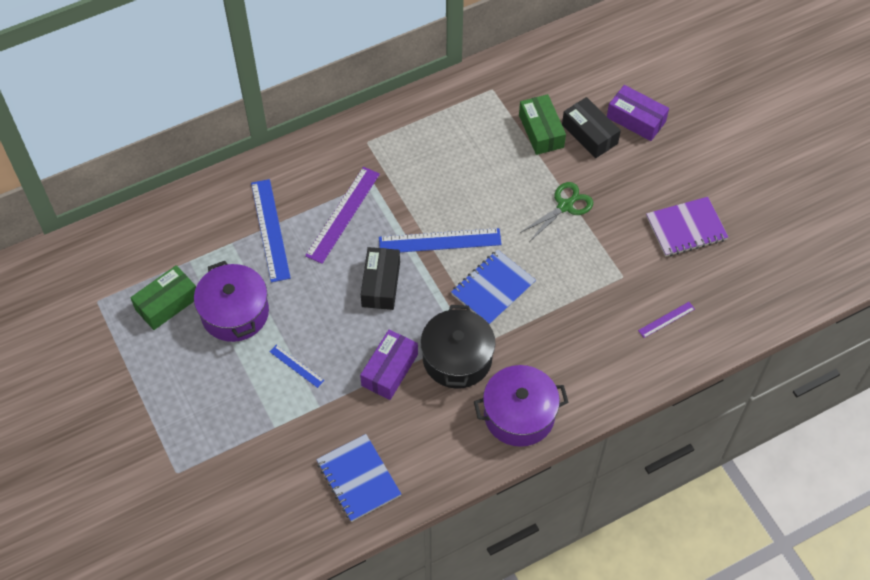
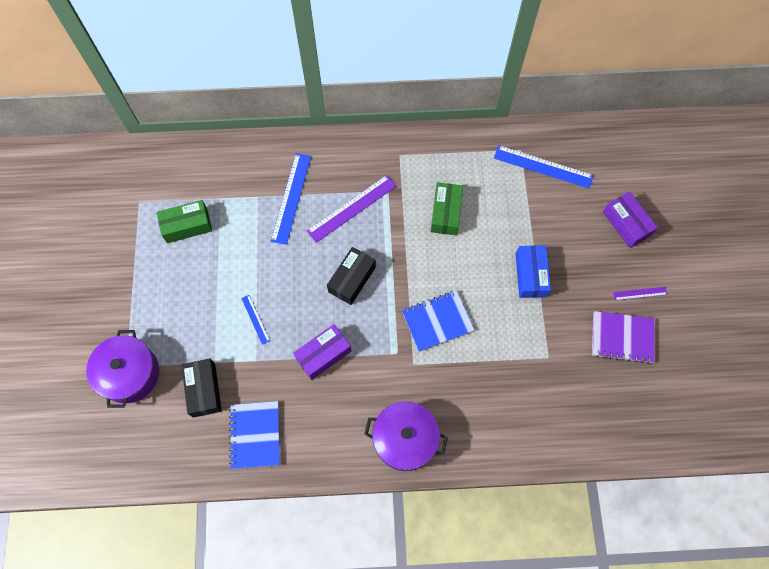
camera: 25 degrees right, 10 degrees up
purple pot [194,261,269,342] -> purple pot moved to [86,330,159,408]
blue ruler [379,228,502,252] -> blue ruler moved to [494,145,594,189]
black pot [421,305,495,389] -> none
green box [519,94,566,155] -> green box moved to [431,182,463,235]
green scissors [520,182,593,242] -> blue box [515,245,551,298]
black box [562,97,621,158] -> black box moved to [181,358,222,418]
purple ruler [638,302,695,338] -> purple ruler moved to [613,287,667,300]

